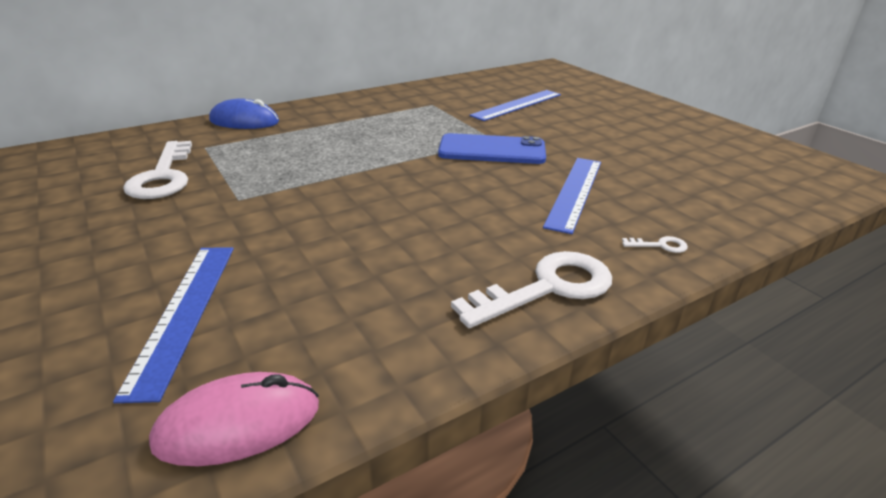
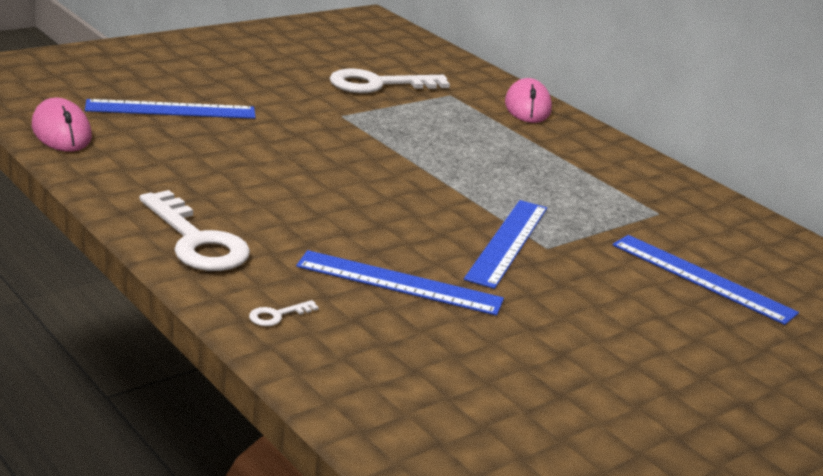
camera: 80 degrees right, 5 degrees down
blue mouse [209,99,279,129] -> pink mouse [505,78,552,123]
blue phone [438,133,546,164] -> blue ruler [464,200,547,289]
white key [622,236,688,253] -> white key turned 60 degrees clockwise [249,300,319,326]

